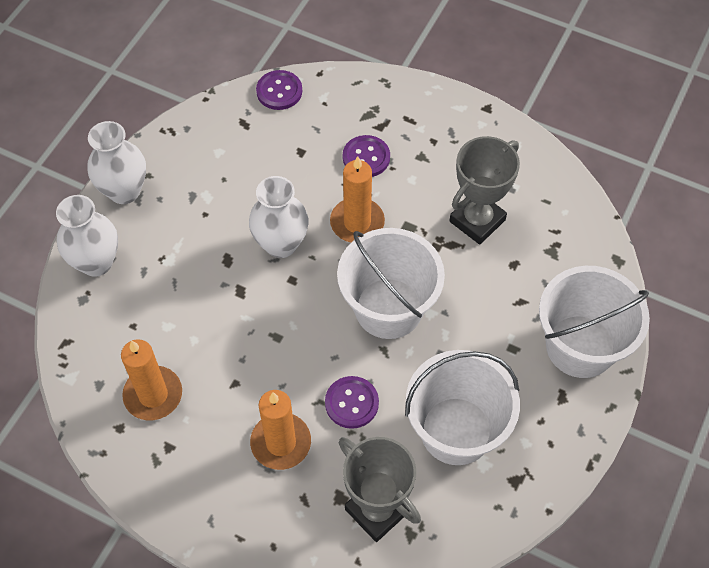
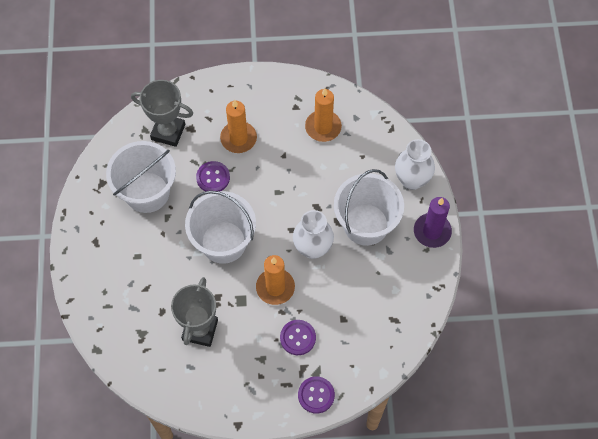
camera: 150 degrees right, 5 degrees up
white vase [87,121,146,204] -> purple candle [414,197,452,248]
purple button [256,70,302,110] -> purple button moved to [298,376,335,413]
white bucket [539,266,650,378] -> white bucket moved to [334,169,404,246]

